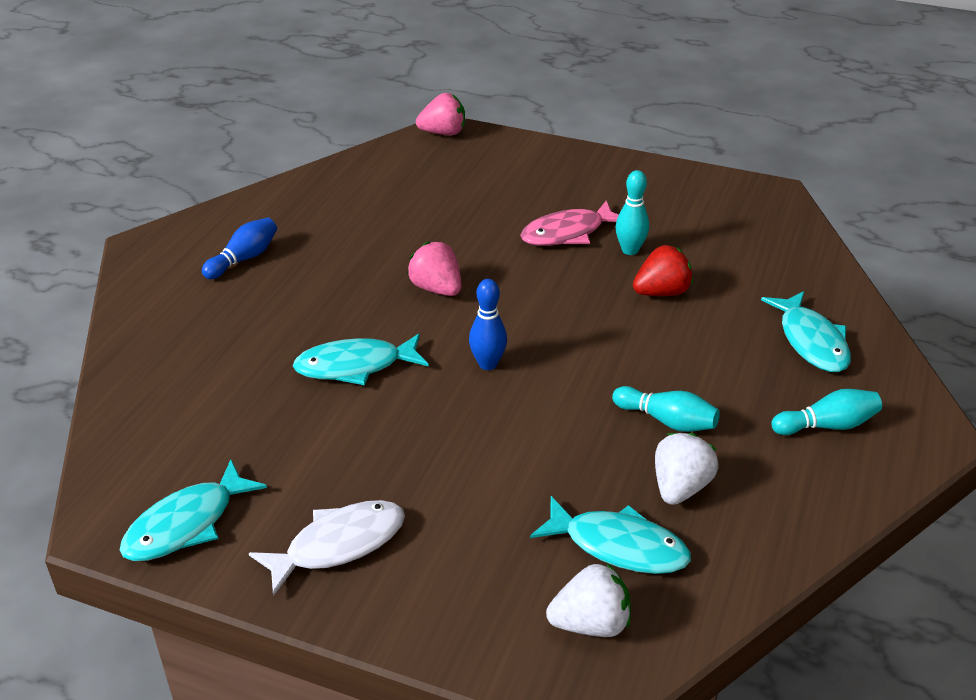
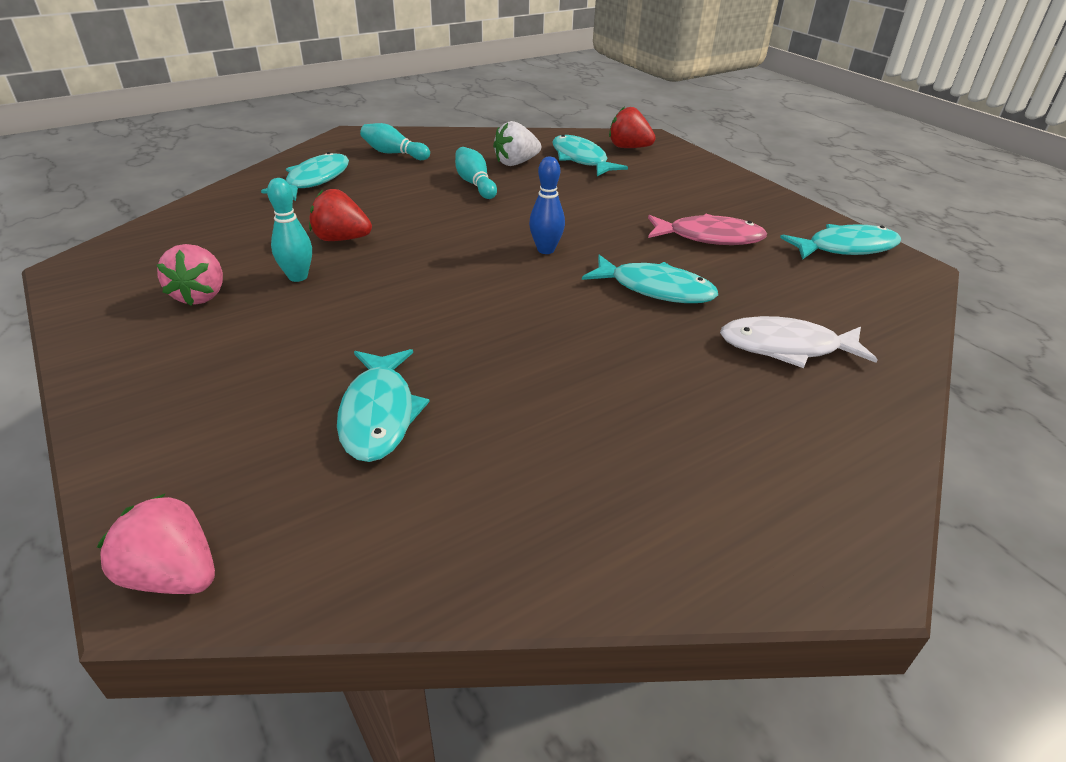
camera: 145 degrees left, 0 degrees up
blue bowling pin [202,218,277,279] -> none
white fish [249,500,405,596] -> white fish moved to [720,316,877,368]
pink strawberry [407,241,461,296] -> pink strawberry moved to [156,244,223,305]
pink fish [520,201,619,246] -> pink fish moved to [648,214,767,245]
white strawberry [546,563,631,637] -> red strawberry [609,107,656,148]
none -> turquoise fish [337,349,430,462]

